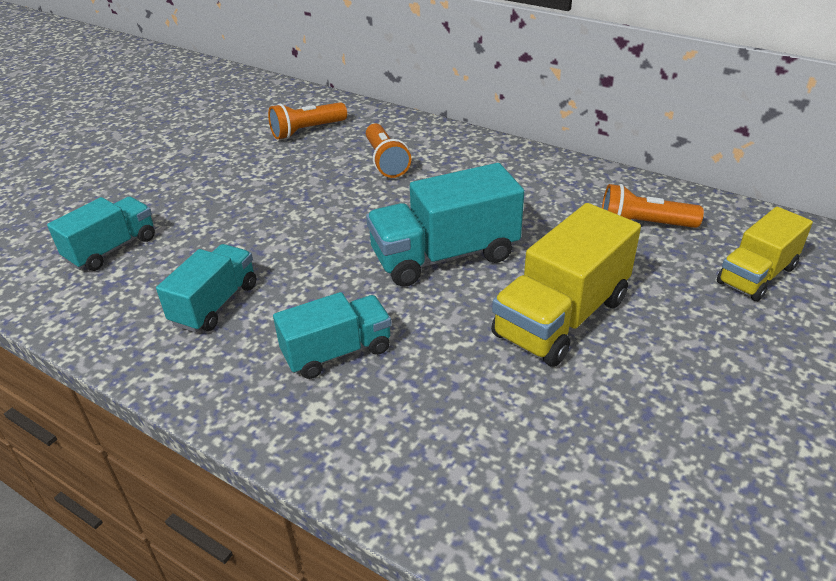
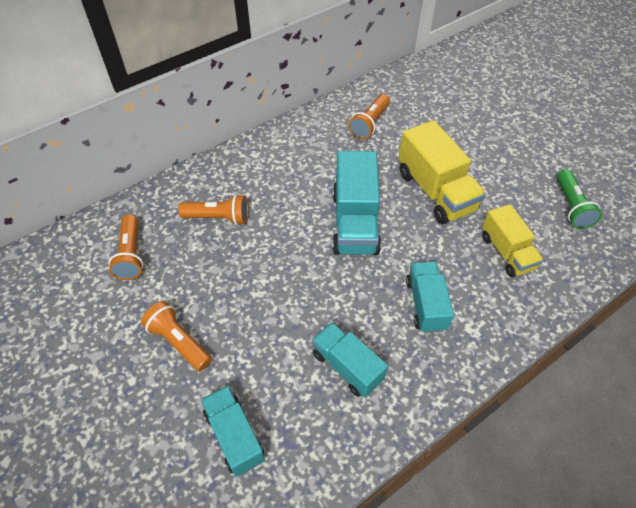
camera: 70 degrees left, 15 degrees up
yellow truck [717,207,813,301] -> yellow truck moved to [482,204,544,277]
none -> orange flashlight [141,301,212,371]
none -> green flashlight [557,169,602,229]

